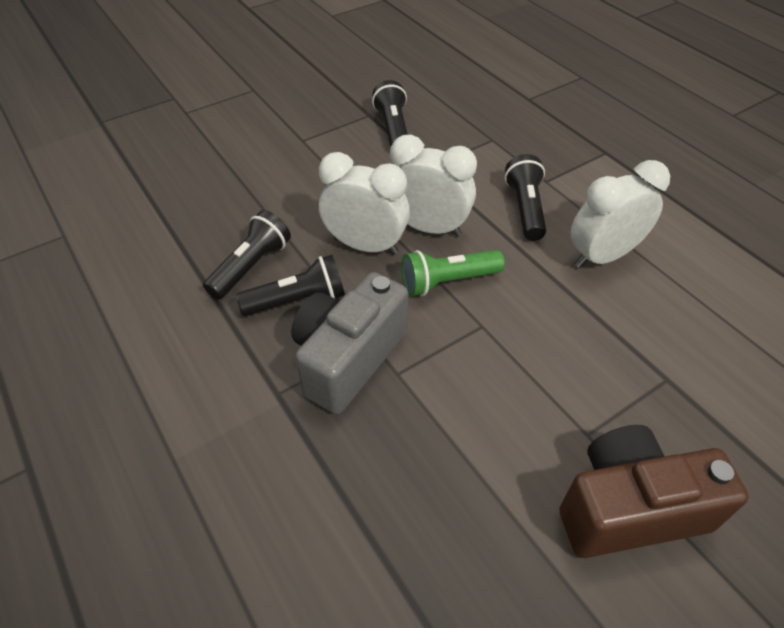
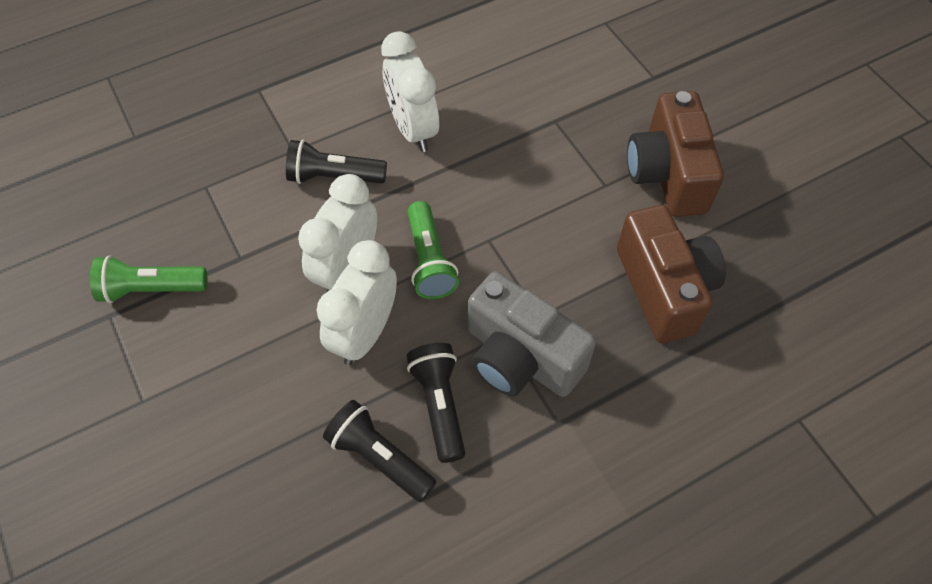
camera: 85 degrees left, 10 degrees up
black flashlight [372,80,408,147] -> green flashlight [90,255,207,303]
none -> brown camera [617,205,726,343]

